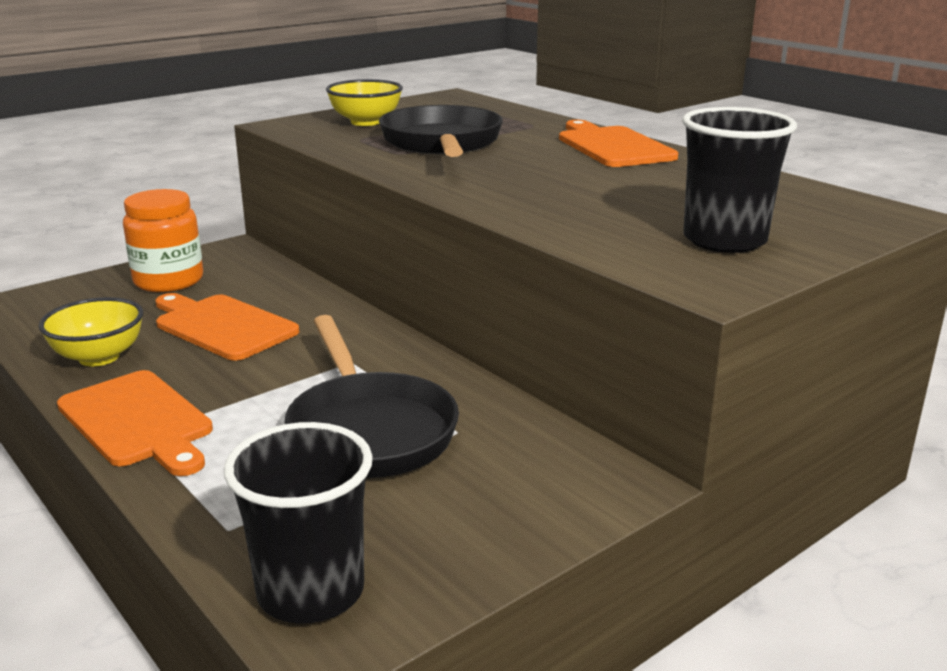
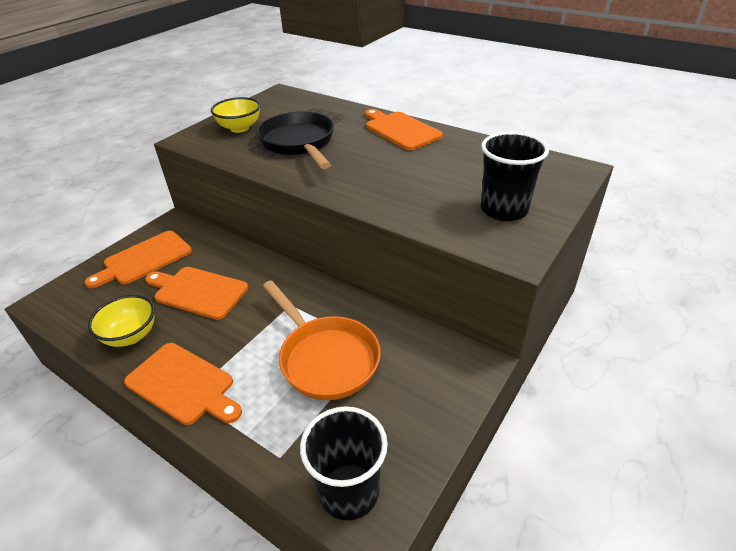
camera: 15 degrees left, 15 degrees up
orange jar [123,189,203,292] -> orange cutting board [85,231,192,289]
black pan [284,315,459,478] -> orange pan [263,280,381,400]

